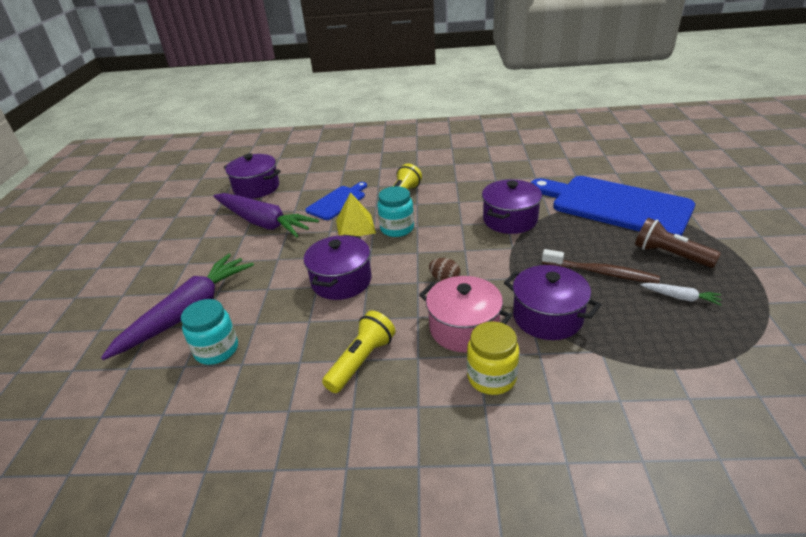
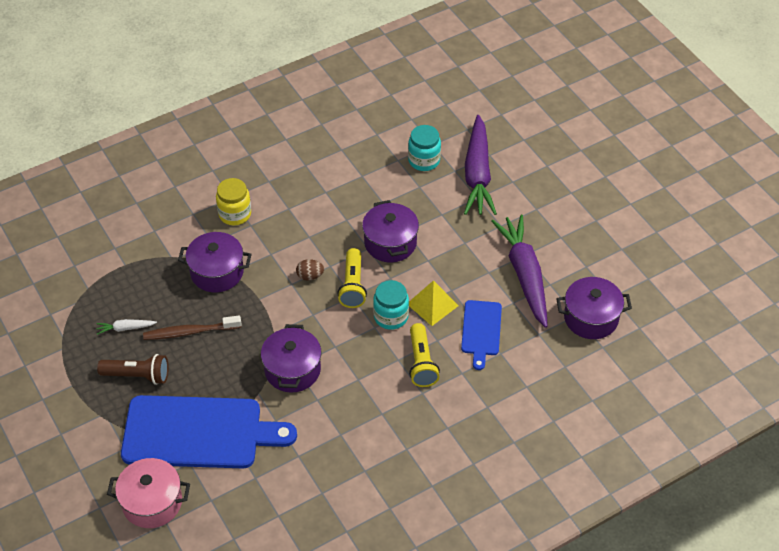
camera: 145 degrees right, 15 degrees up
purple carrot [213,193,319,238] -> purple carrot turned 75 degrees clockwise [491,215,548,328]
yellow flashlight [322,311,395,393] -> yellow flashlight moved to [337,248,367,308]
pink pot [419,276,512,353] -> pink pot moved to [107,458,190,528]

